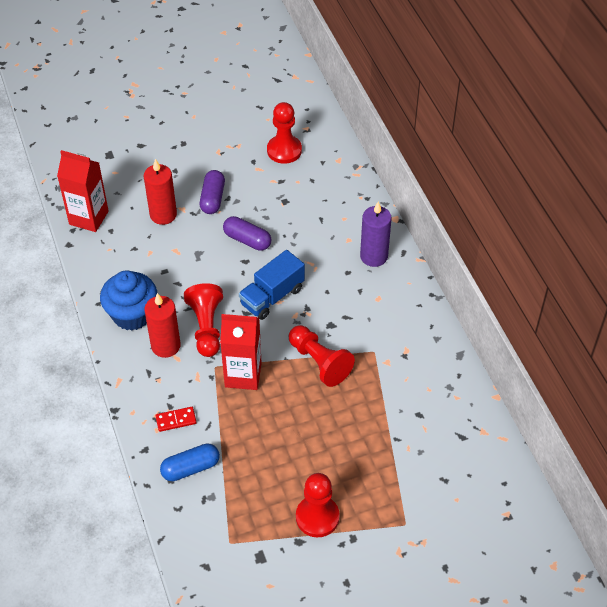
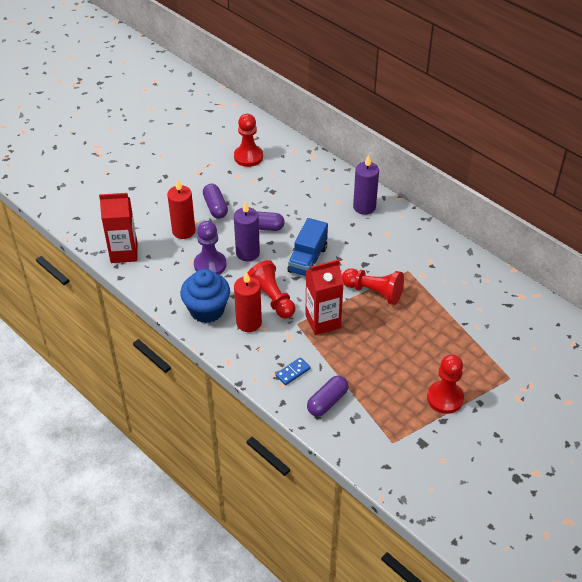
camera: 25 degrees left, 5 degrees down
red domino [155,407,197,432] -> blue domino [275,357,311,385]
blue capsule [160,443,220,481] -> purple capsule [307,376,349,416]
none -> purple pawn [194,221,226,275]
none -> purple candle [234,201,260,261]

